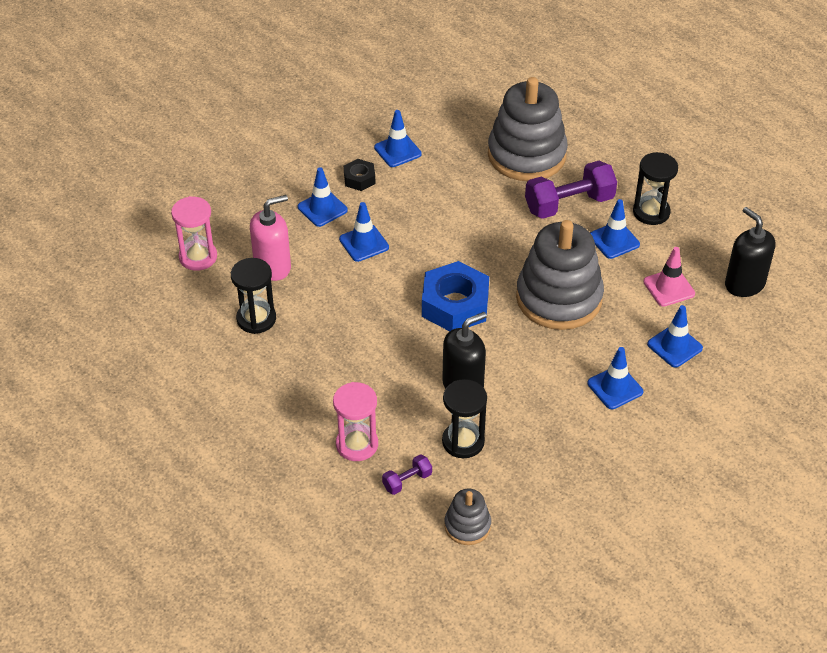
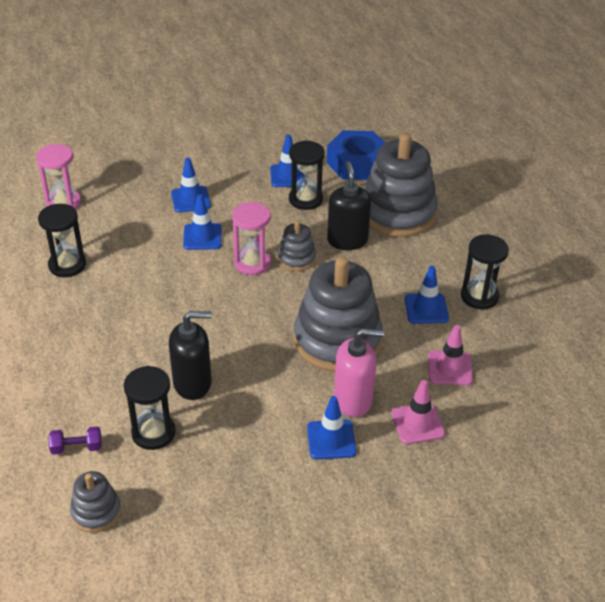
camera: 25 degrees right, 5 degrees down
pink soap dispenser [250,195,291,281] -> pink soap dispenser moved to [334,328,384,417]
pink hourglass [333,382,378,461] -> pink hourglass moved to [232,202,271,275]
black nut [344,159,375,191] -> none
blue nut [422,261,489,331] -> blue nut moved to [327,130,385,180]
purple dumbbell [525,161,617,219] -> none
blue traffic cone [647,305,703,367] -> pink traffic cone [391,380,445,444]
black soap dispenser [725,207,775,297] -> black soap dispenser moved to [327,161,371,250]
none -> grey stacking toy [278,221,316,271]
none -> black hourglass [289,140,325,210]

